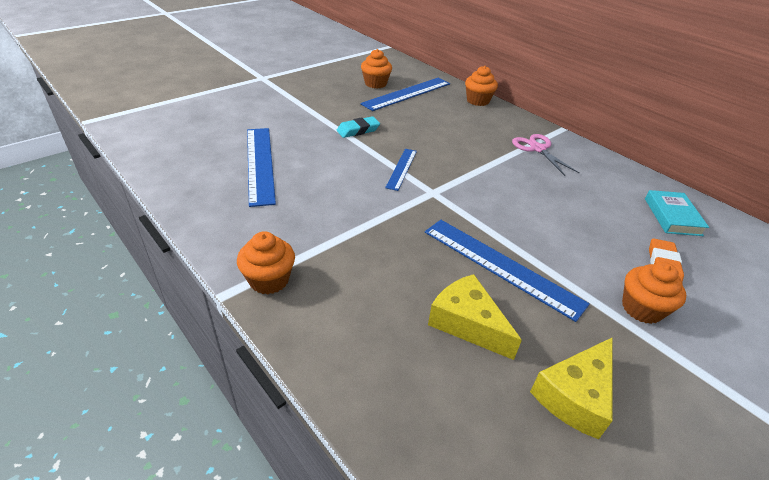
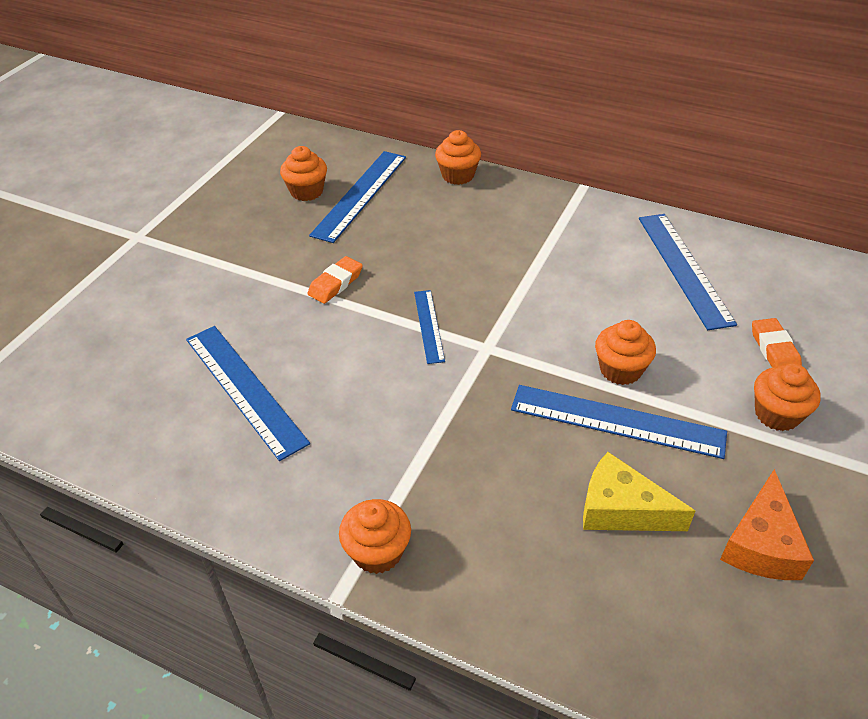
camera: 20 degrees left, 5 degrees up
turquoise eraser [337,116,380,138] -> orange eraser [307,256,363,304]
pink scissors [512,134,580,176] -> none
yellow cheese [530,338,613,439] -> orange cheese [720,469,814,580]
turquoise book [645,190,709,236] -> none
none -> orange cupcake [595,320,656,385]
none -> blue ruler [639,214,737,330]

